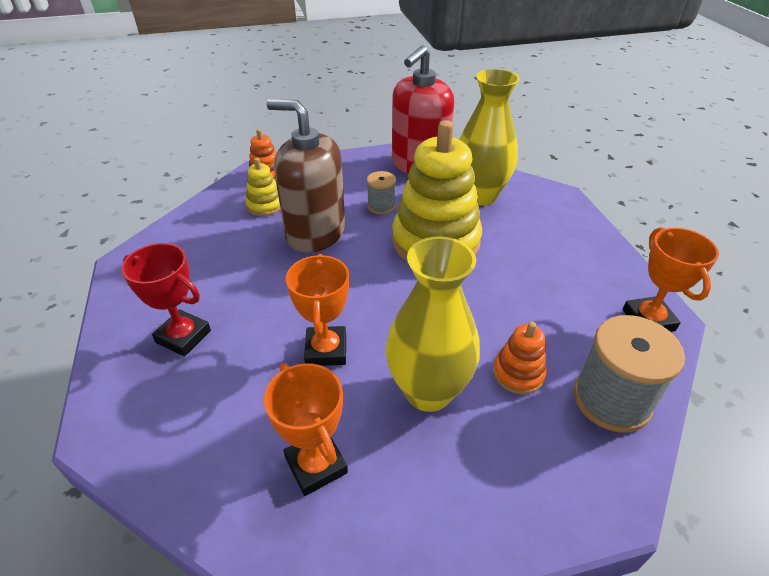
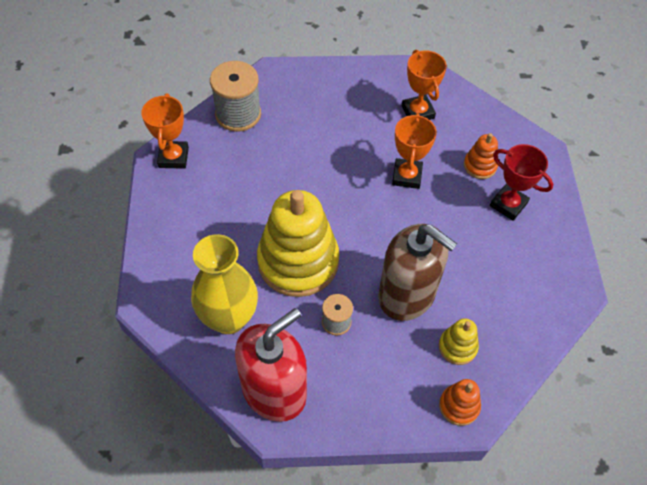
camera: 170 degrees left, 15 degrees up
yellow vase [386,237,480,412] -> none
orange stacking toy [493,322,547,394] -> orange stacking toy moved to [464,133,498,179]

